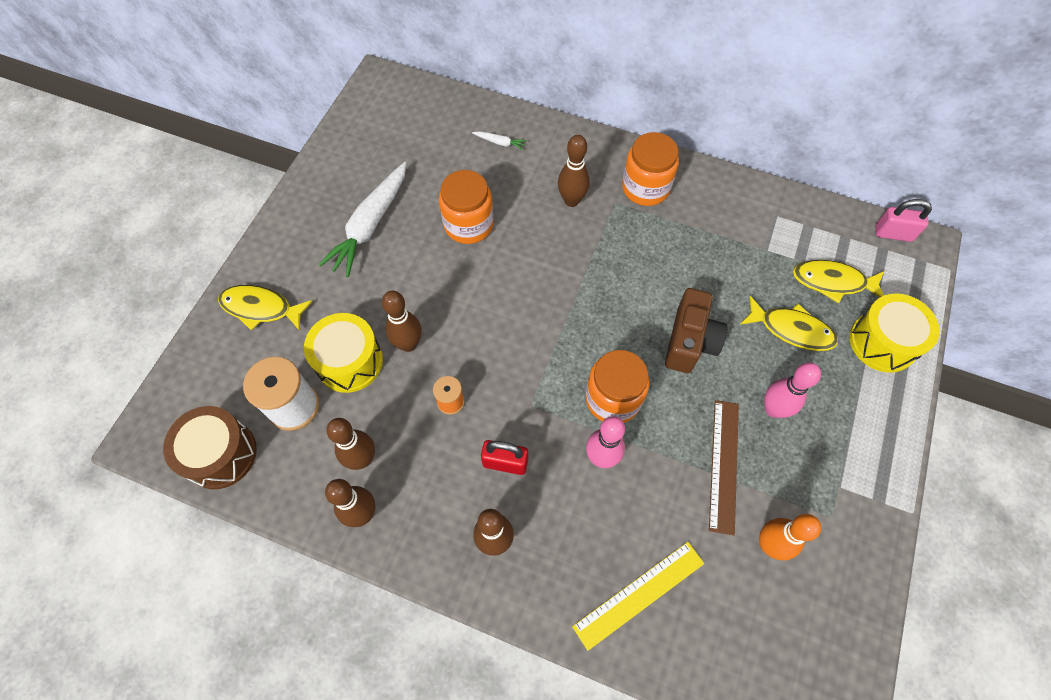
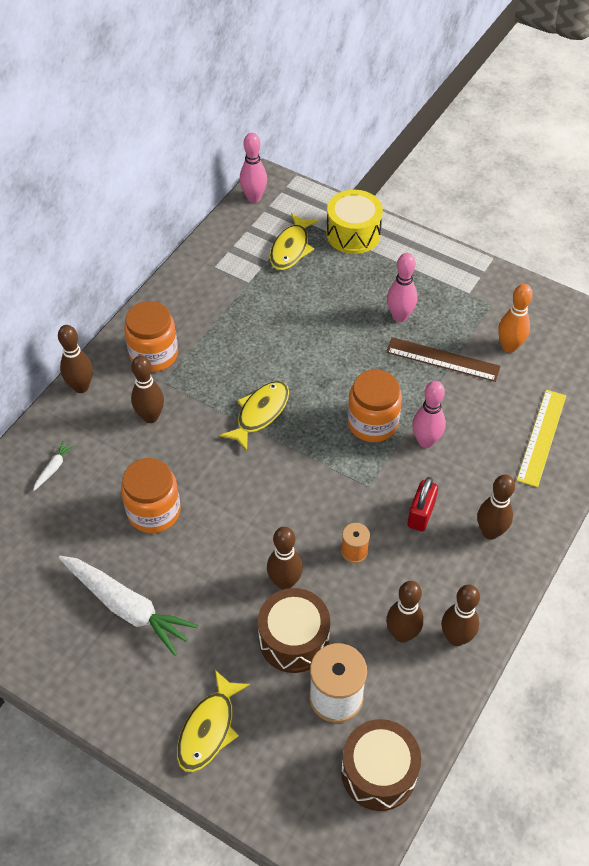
camera: 80 degrees left, 10 degrees down
yellow drum [304,313,383,393] -> brown drum [258,588,330,673]
yellow ruler [572,542,704,651] -> yellow ruler turned 45 degrees clockwise [516,389,566,487]
brown camera [665,288,727,373] -> none
yellow fish [740,296,838,351] -> yellow fish moved to [220,381,289,451]
pink padlock [875,199,932,242] -> pink bowling pin [240,133,267,203]
none -> brown bowling pin [58,325,93,393]

